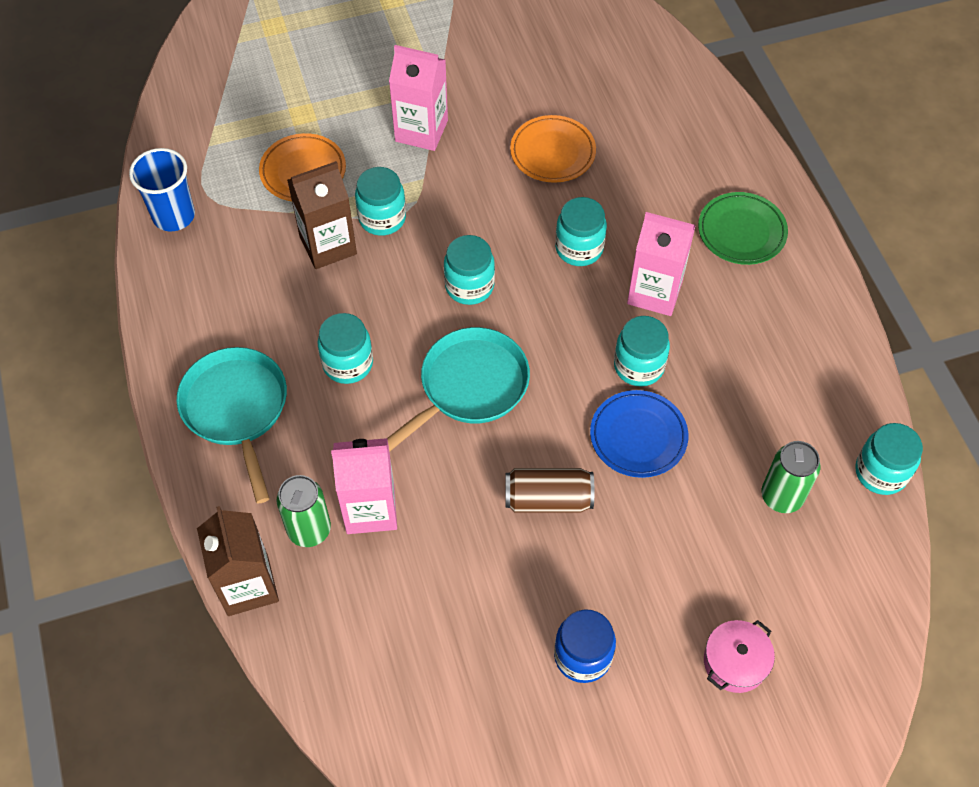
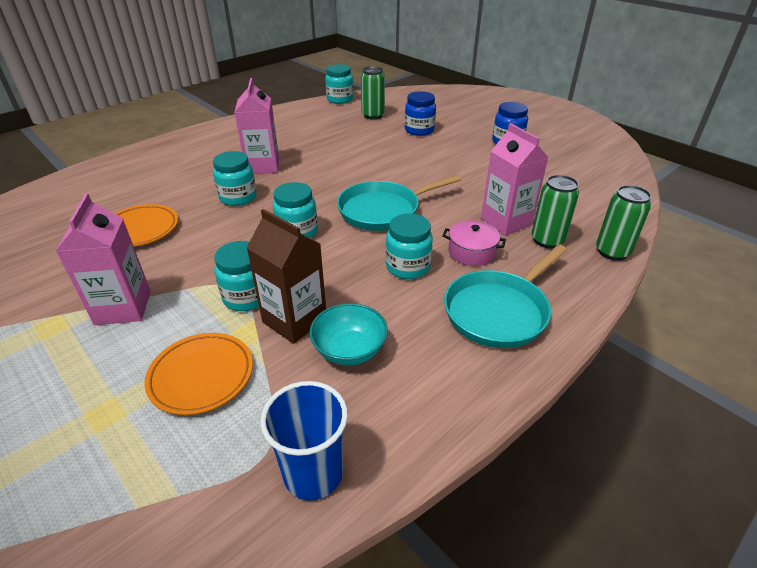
camera: 115 degrees left, 20 degrees down
brown carton [197,506,279,616] -> green can [596,185,651,261]
turquoise pan [387,327,530,452] -> turquoise pan turned 45 degrees counterclockwise [337,174,462,231]
brown can [505,468,594,513] -> none
blue plate [590,390,688,478] -> none
turquoise jar [614,316,670,387] -> none
green plate [698,192,788,265] -> none
pink pot [704,620,775,693] -> pink pot moved to [443,220,506,266]
none -> turquoise bowl [309,303,388,366]
none -> blue jar [405,91,436,136]

